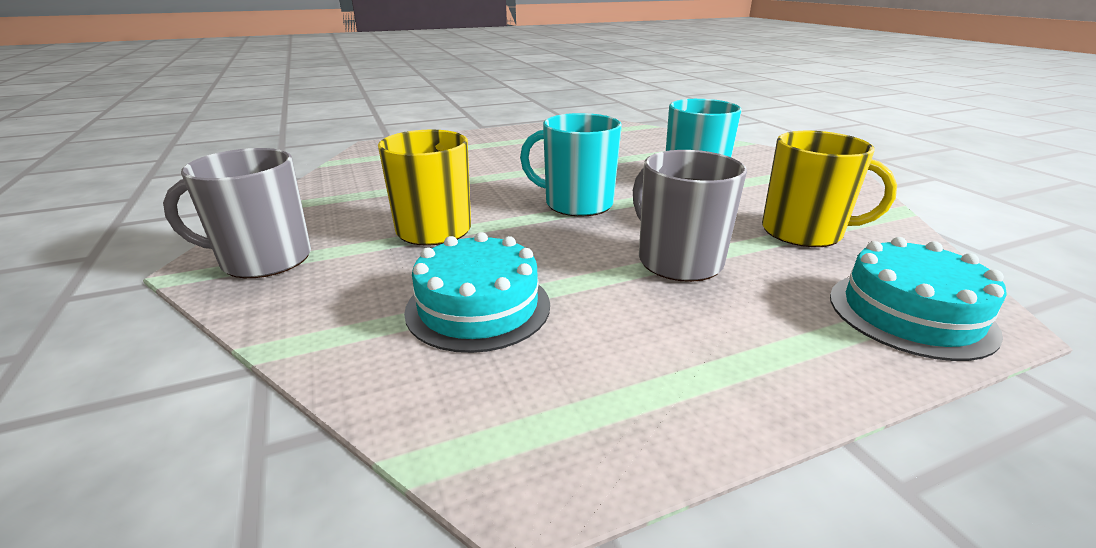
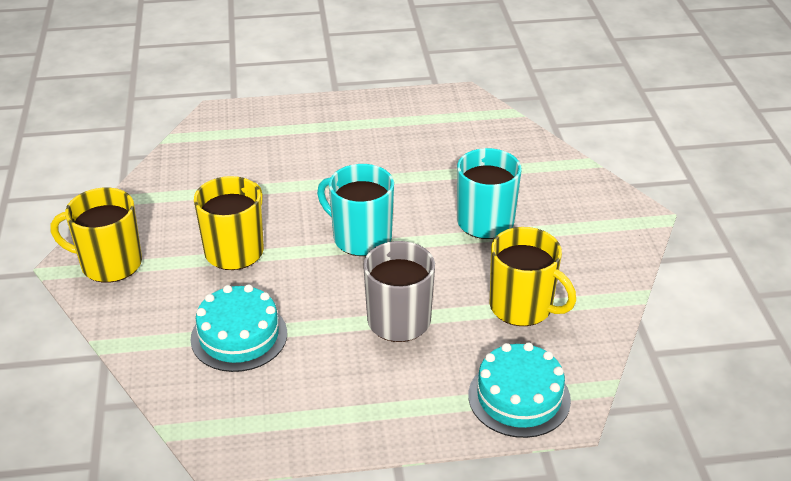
camera: 15 degrees right, 10 degrees up
grey mug [163,148,311,278] -> yellow mug [51,187,142,283]

